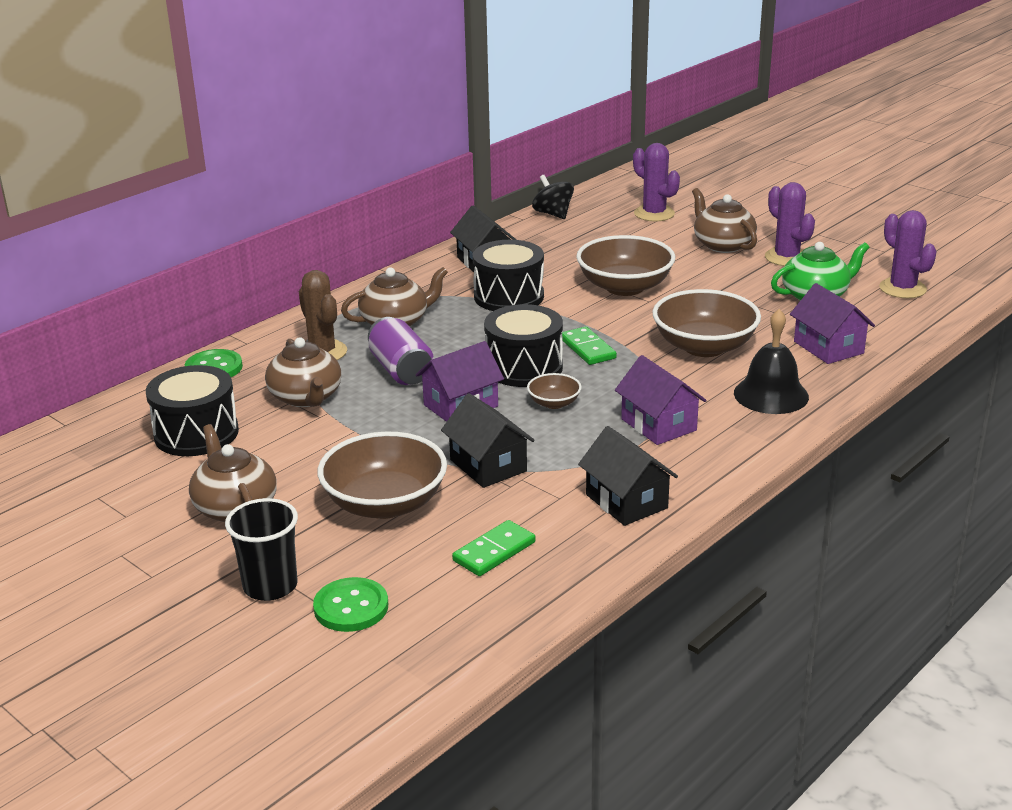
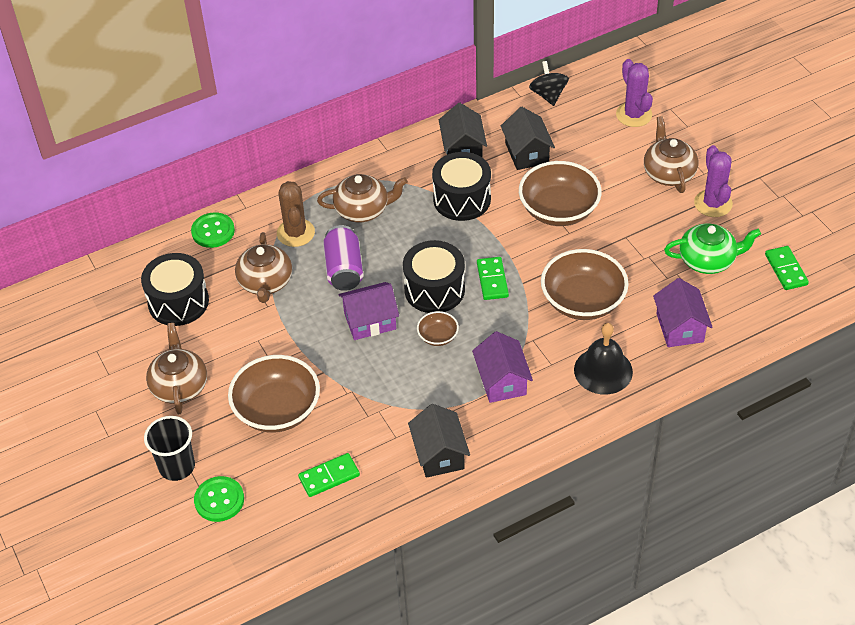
camera: 20 degrees right, 20 degrees up
black house [441,393,535,488] -> black house moved to [501,107,555,170]
purple cactus [879,210,937,298] -> green domino [765,246,809,290]

